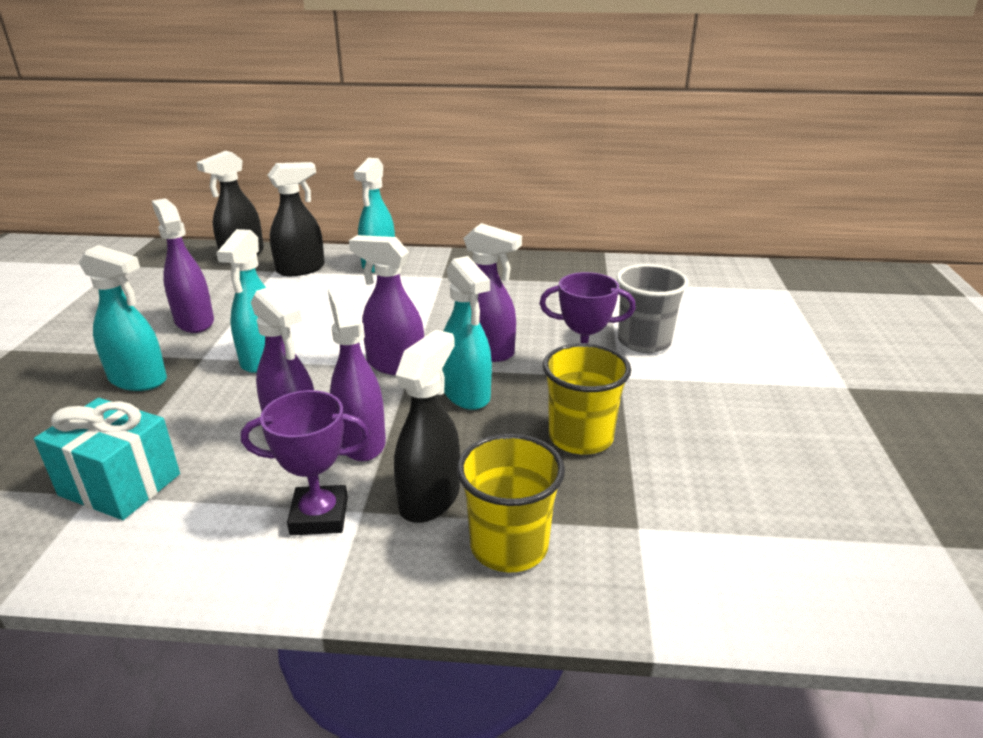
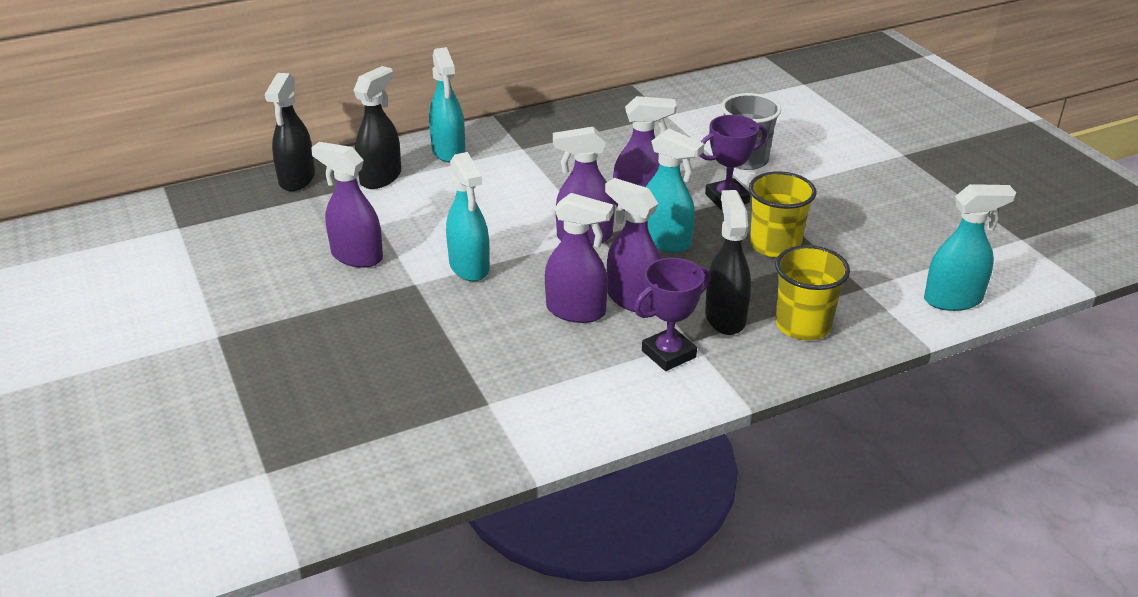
camera: 30 degrees left, 5 degrees up
turquoise gift [34,398,180,520] -> none
turquoise spray bottle [79,245,167,391] -> turquoise spray bottle moved to [924,184,1016,311]

